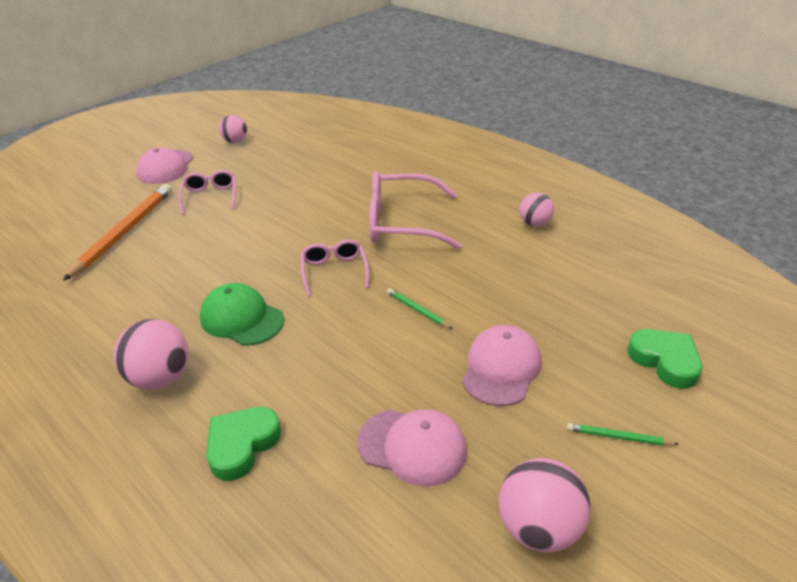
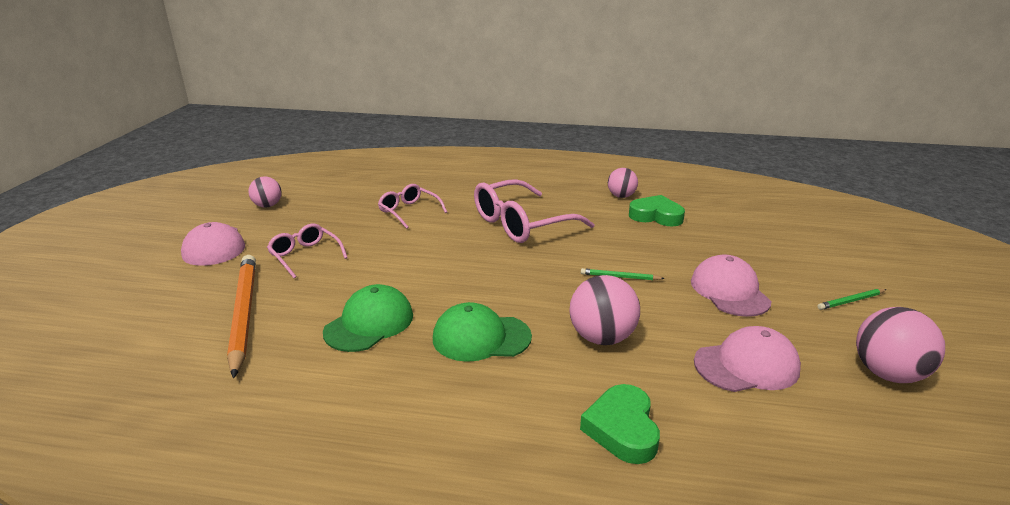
camera: 35 degrees left, 10 degrees down
pink ball [114,319,189,389] -> pink ball moved to [569,275,640,345]
pink glasses [301,240,369,296] -> pink glasses moved to [378,184,447,229]
green heart [627,329,702,389] -> green heart moved to [629,195,685,226]
none -> green cap [323,284,413,352]

